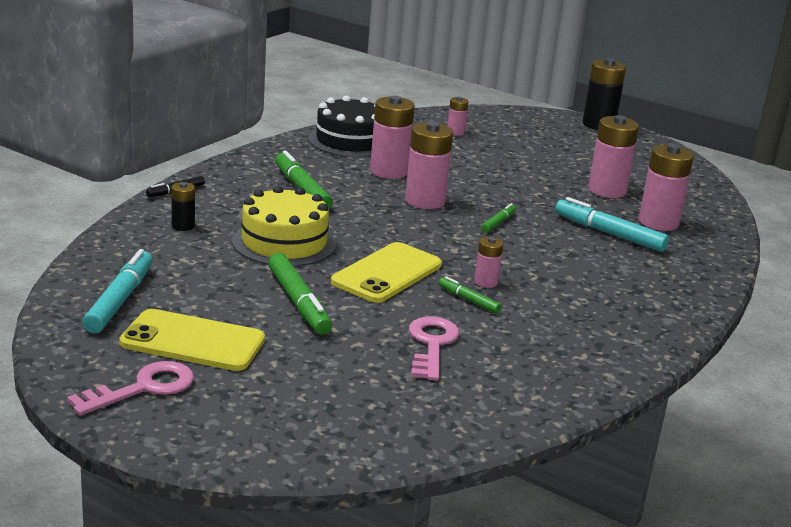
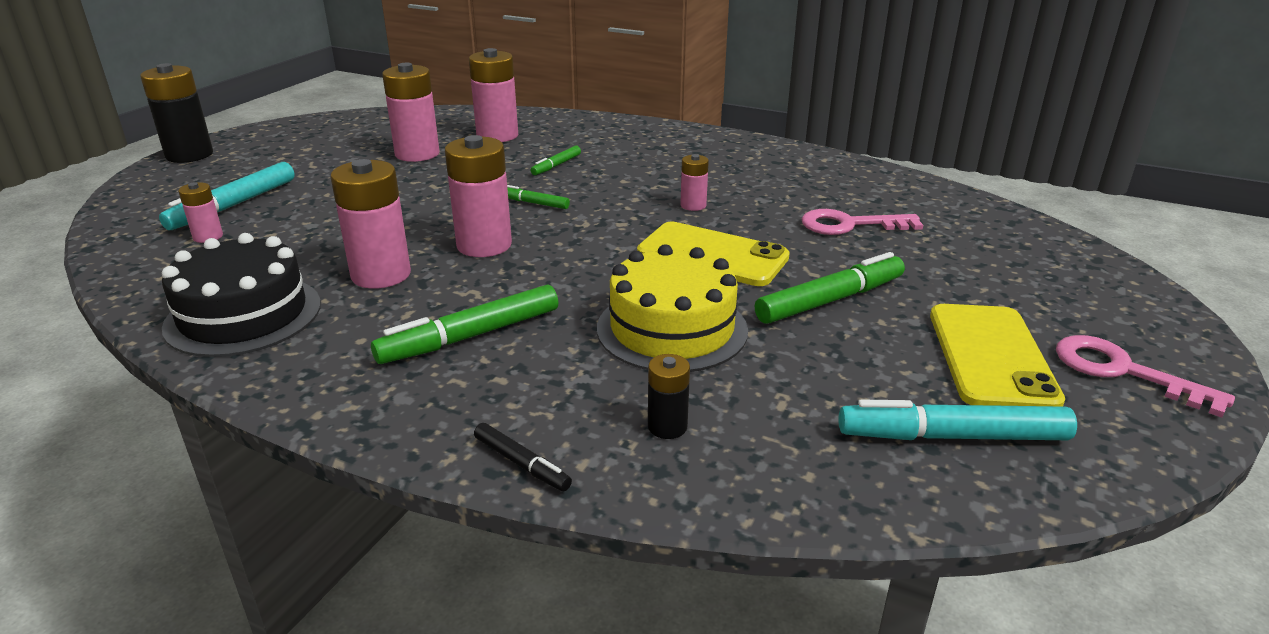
camera: 95 degrees left, 5 degrees up
green marker [439,276,502,313] -> green marker moved to [531,146,581,175]
turquoise marker [555,197,669,252] -> turquoise marker moved to [159,162,295,230]

